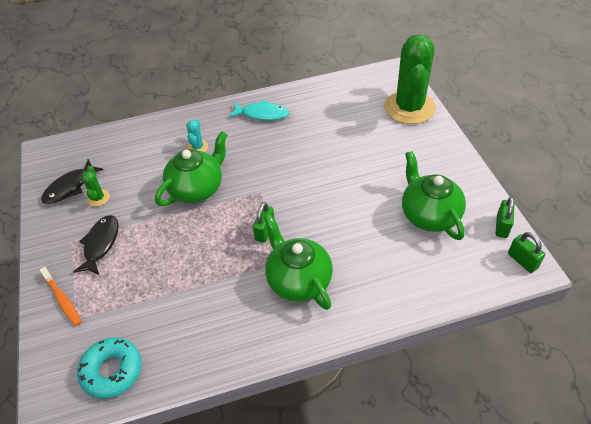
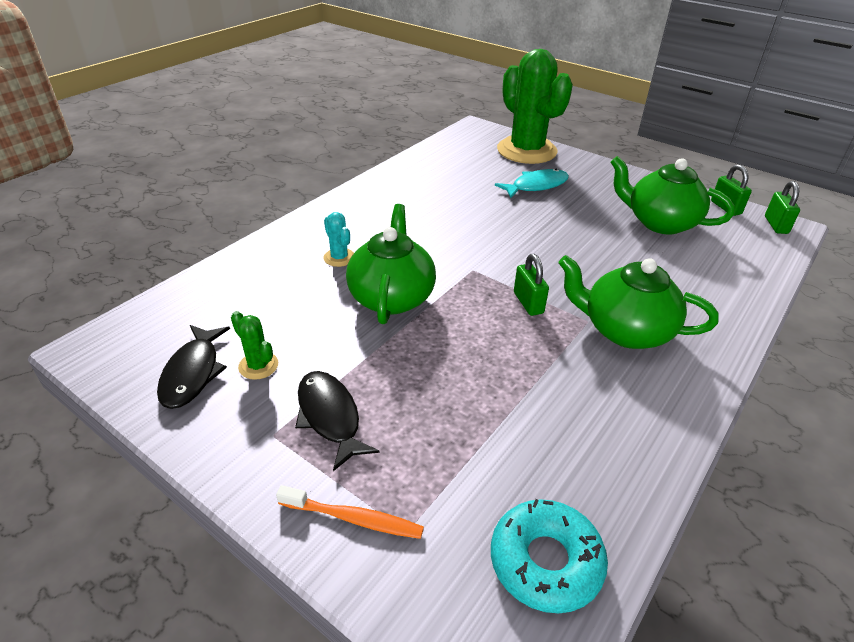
camera: 40 degrees left, 10 degrees down
turquoise fish [229,100,289,121] -> turquoise fish moved to [495,169,569,198]
green padlock [508,232,545,273] -> green padlock turned 75 degrees clockwise [765,181,800,234]

